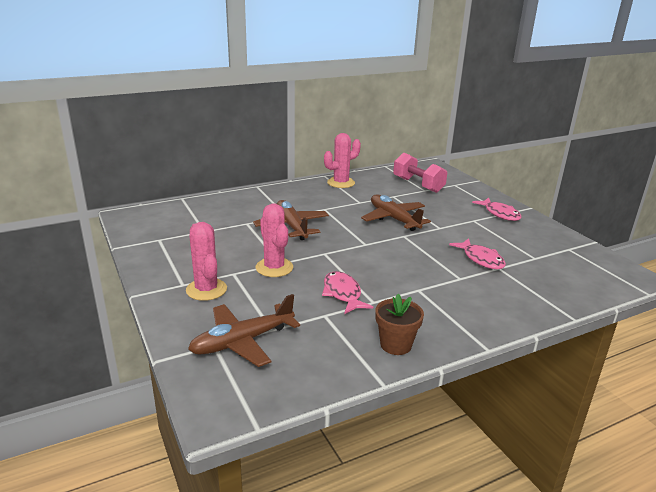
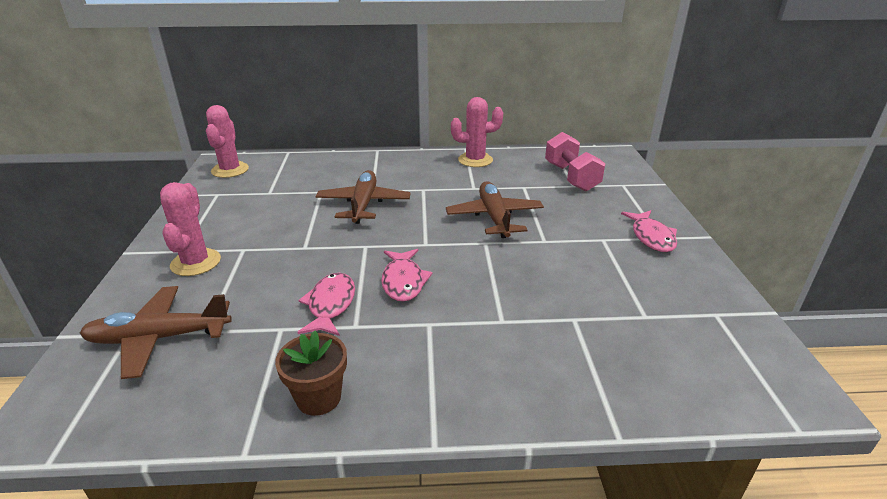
camera: 25 degrees right, 5 degrees up
pink cactus [255,204,293,277] -> pink cactus moved to [206,105,249,178]
pink fish [449,238,506,269] -> pink fish moved to [381,249,432,302]

